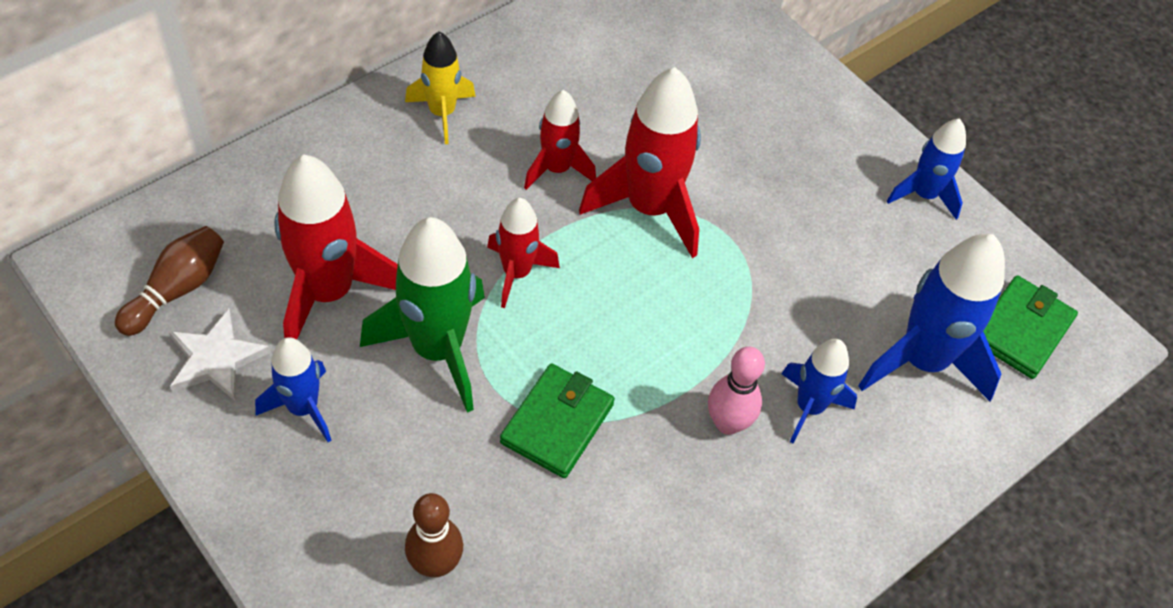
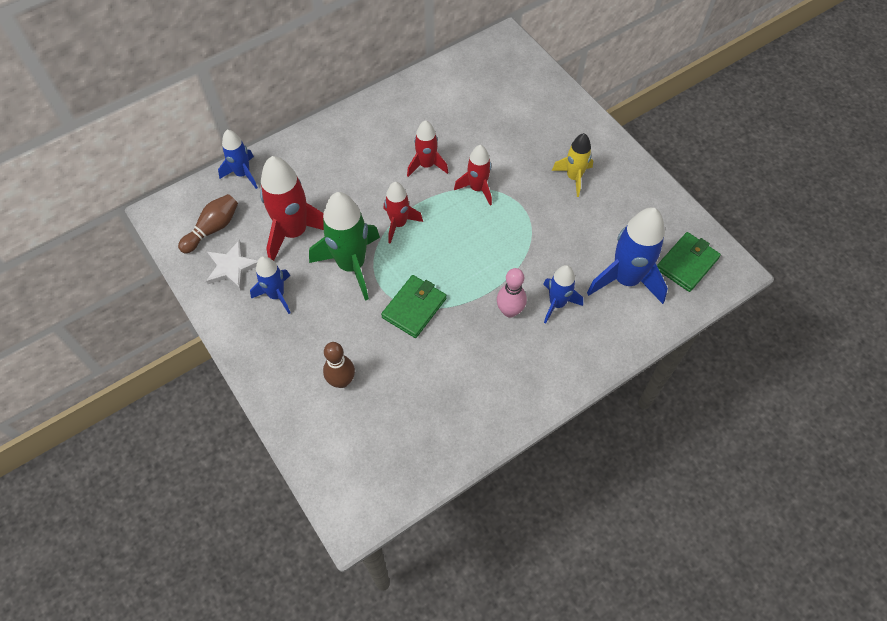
camera: 10 degrees right, 5 degrees up
yellow rocket [405,31,476,144] -> yellow rocket moved to [552,133,593,197]
red rocket [579,67,701,258] -> red rocket [454,145,492,205], size x0.58
blue rocket [887,119,966,220] -> blue rocket moved to [218,130,258,189]

